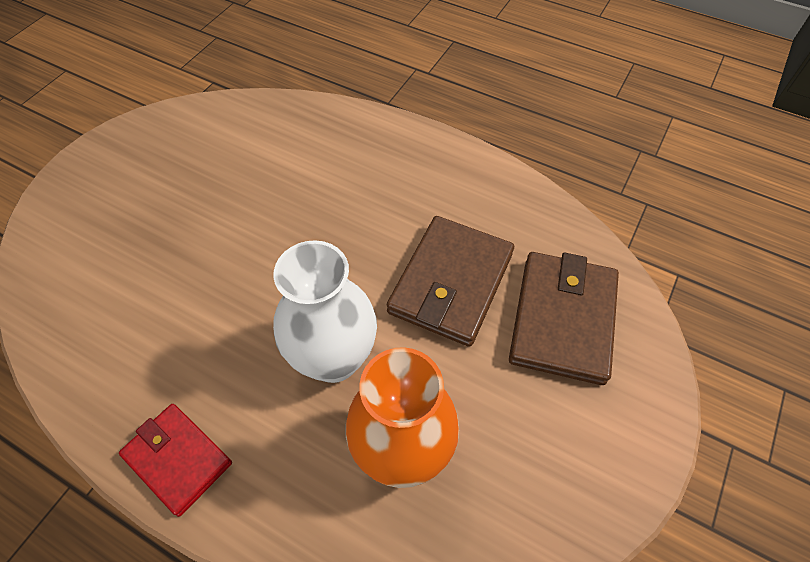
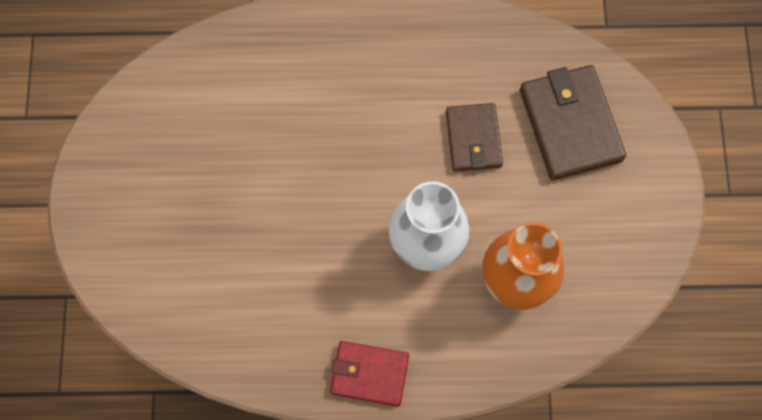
camera: 30 degrees left, 15 degrees up
brown wallet [387,216,514,347] -> brown wallet [446,103,503,172], size x0.64

